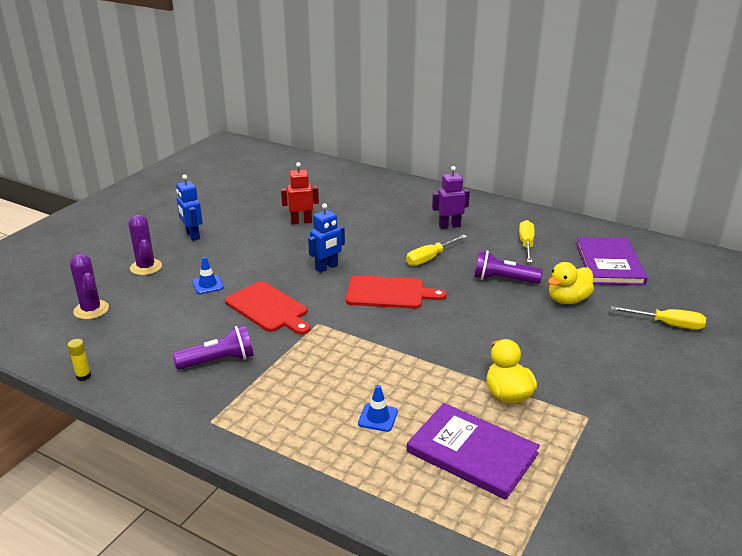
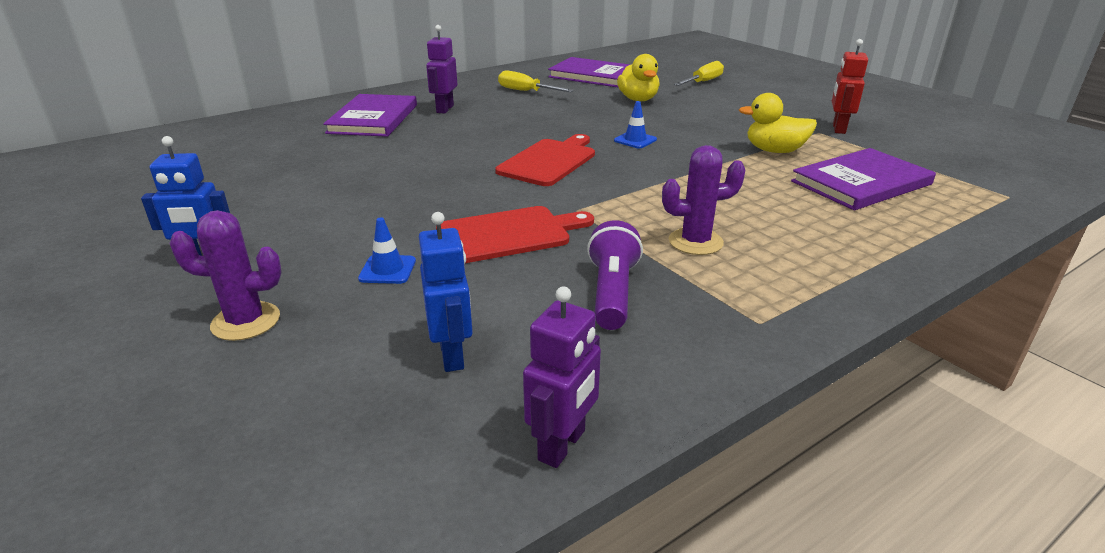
camera: 65 degrees left, 0 degrees up
yellow glue stick [68,339,91,381] -> purple robot [523,286,601,468]
purple cactus [70,254,109,319] -> purple cactus moved to [662,145,746,255]
red robot [281,162,319,224] -> red robot moved to [832,39,868,134]
blue robot [308,203,345,273] -> blue robot moved to [419,212,473,372]
blue traffic cone [358,385,398,432] -> blue traffic cone moved to [614,101,657,148]
yellow screwdriver [406,235,467,266] -> none
purple flashlight [474,250,543,284] -> none
none -> purple book [323,94,417,137]

